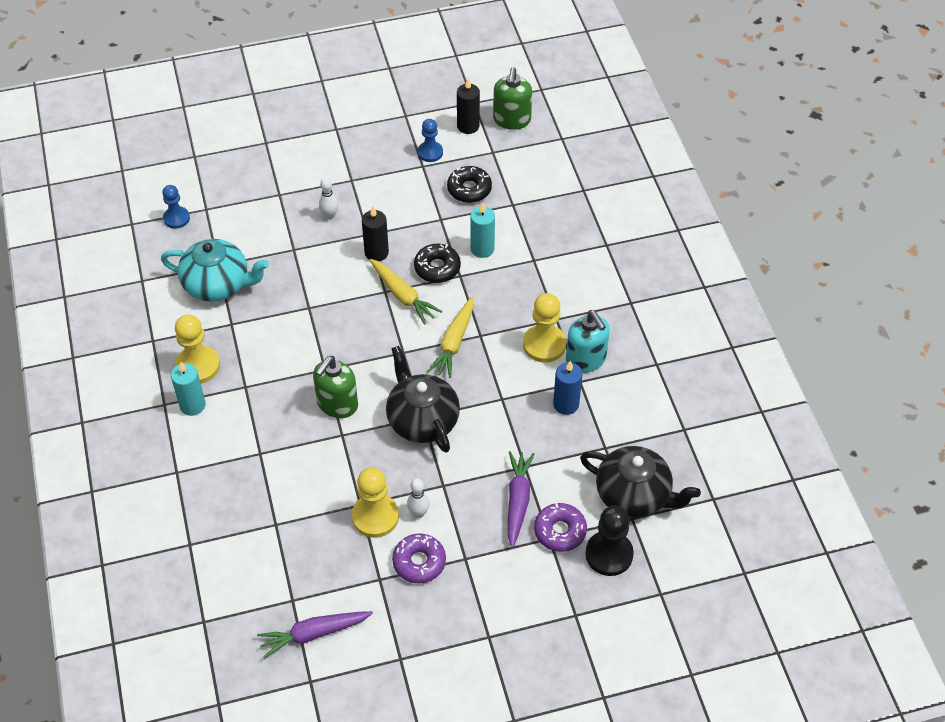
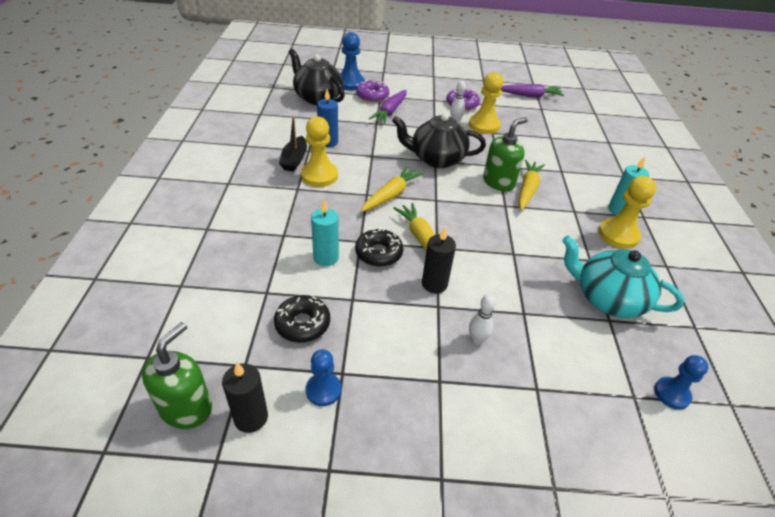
camera: 165 degrees left, 10 degrees down
black teapot [386,346,460,453] -> black teapot turned 105 degrees clockwise [392,113,486,168]
turquoise soap dispenser [566,310,610,373] -> black boat [279,116,307,172]
black pawn [585,506,634,576] -> blue pawn [341,32,365,91]
none -> yellow carrot [519,160,545,211]

